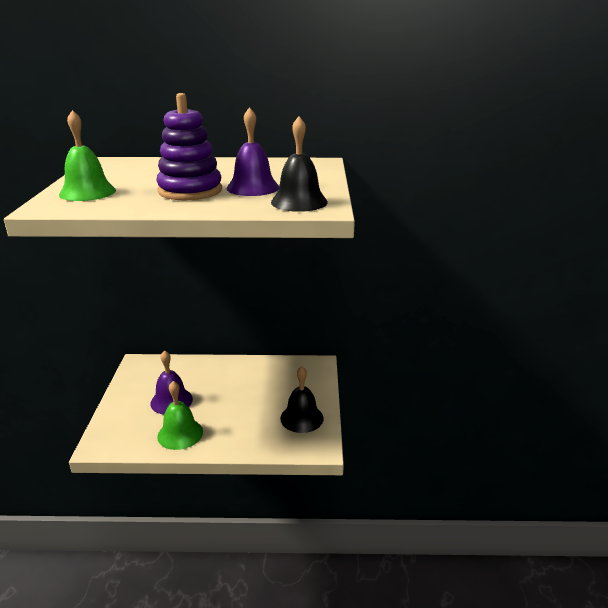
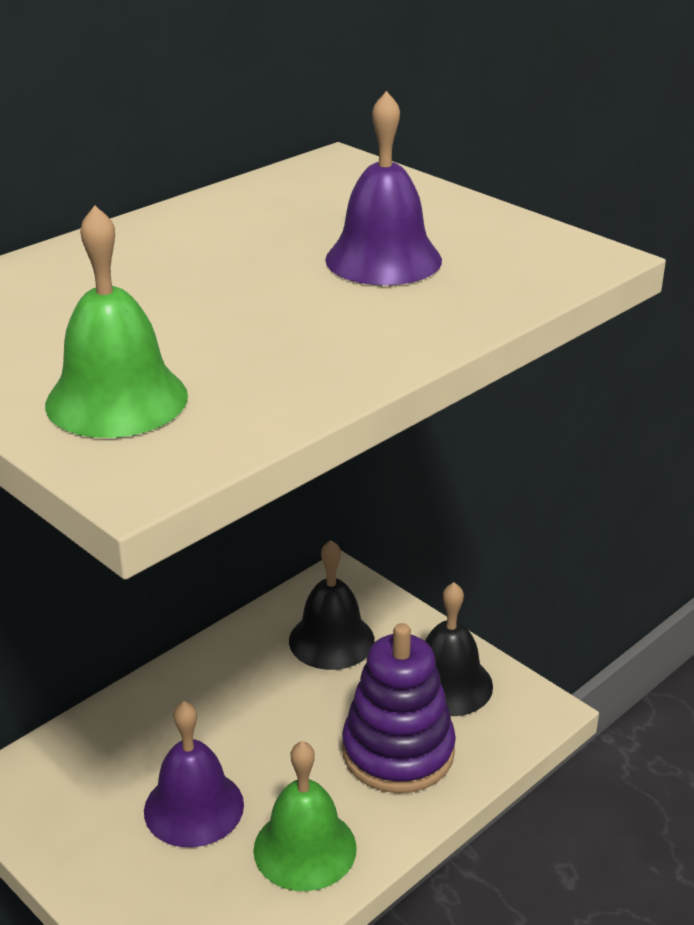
camera: 45 degrees left, 5 degrees up
purple stacking toy [156,93,222,200] -> purple stacking toy moved to [342,623,456,793]
black bell [271,116,328,212] -> black bell moved to [289,540,375,670]

